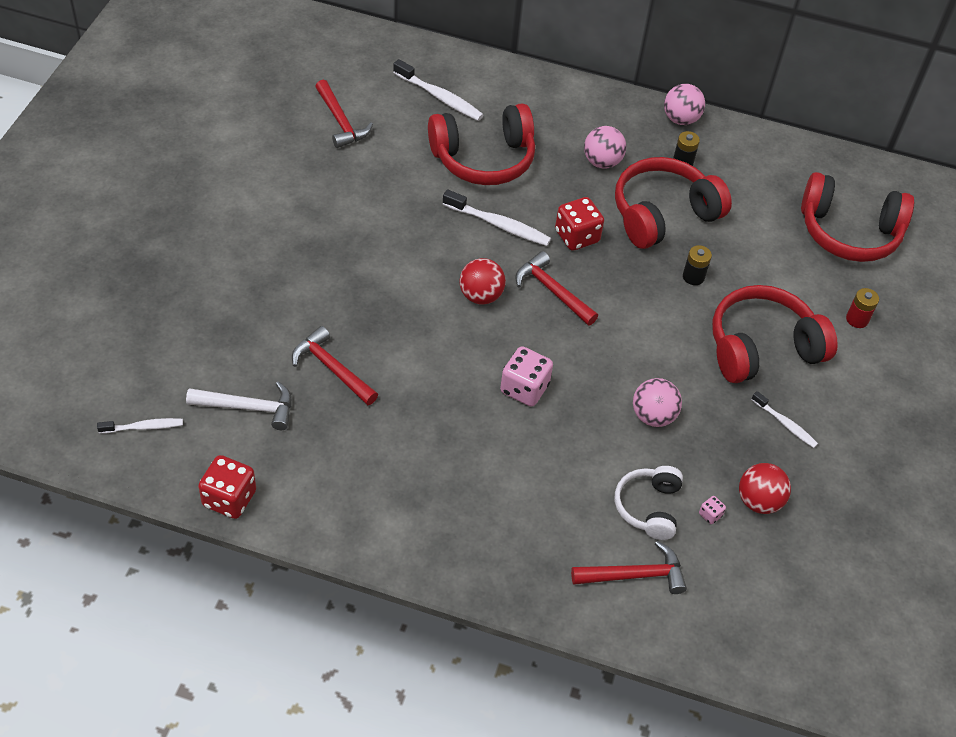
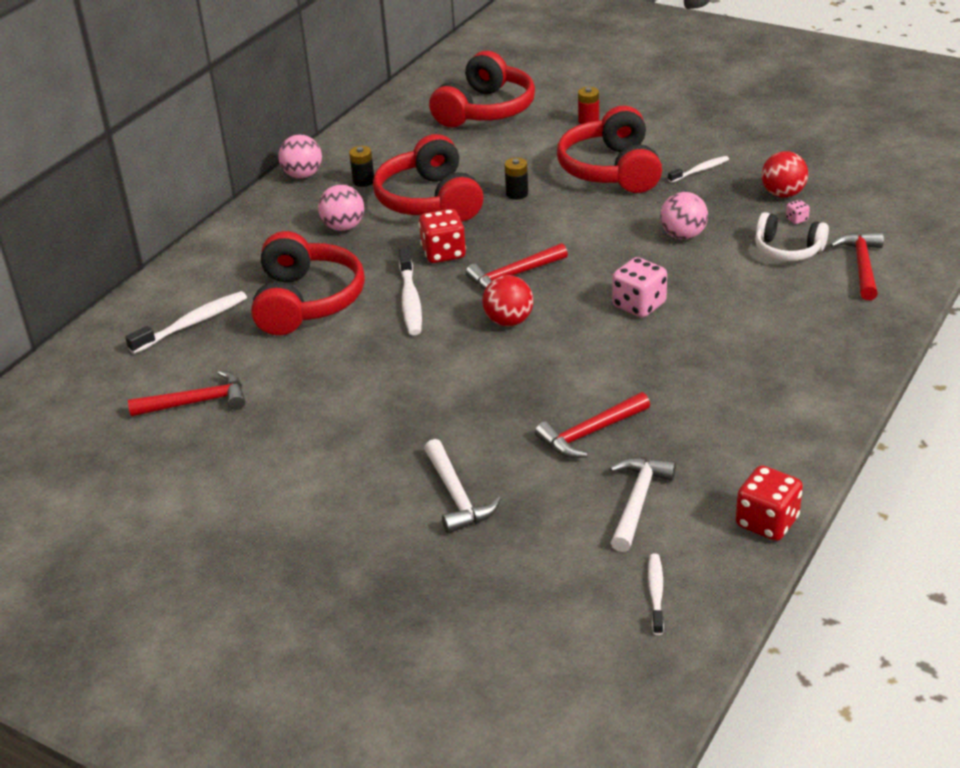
camera: 70 degrees left, 15 degrees down
white toothbrush [443,190,551,246] -> white toothbrush turned 135 degrees clockwise [399,248,422,335]
none -> white hammer [424,439,501,534]

